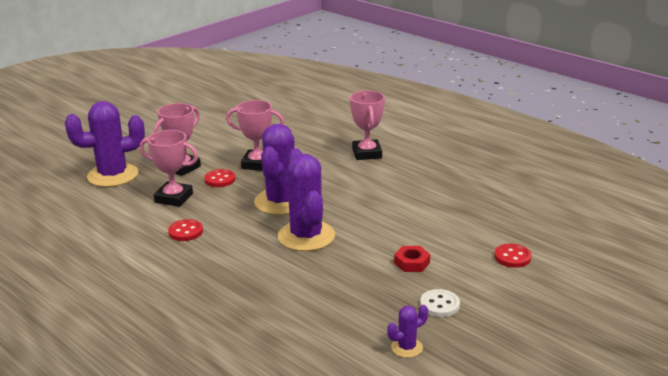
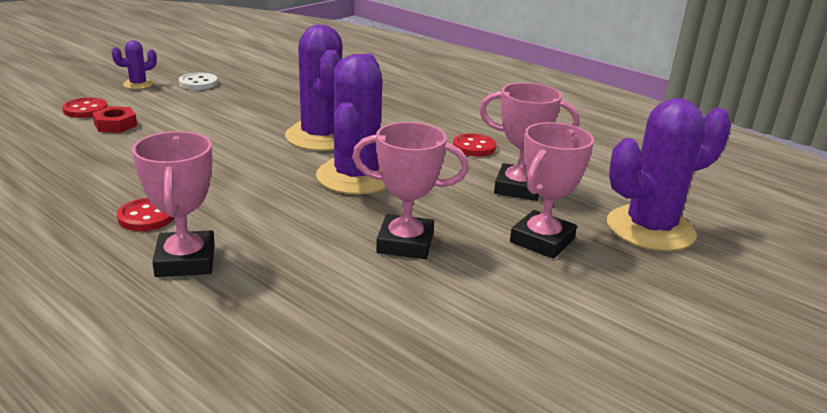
camera: 175 degrees right, 0 degrees up
red button [204,169,236,187] -> red button moved to [117,198,175,231]
purple cactus [387,305,428,358] -> purple cactus moved to [112,40,157,89]
red nut [394,246,430,272] -> red nut moved to [92,106,137,133]

